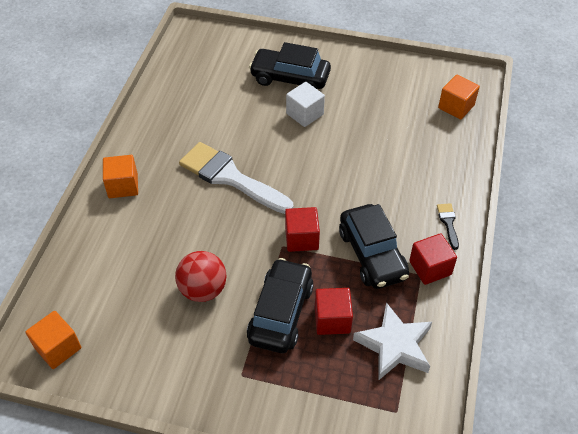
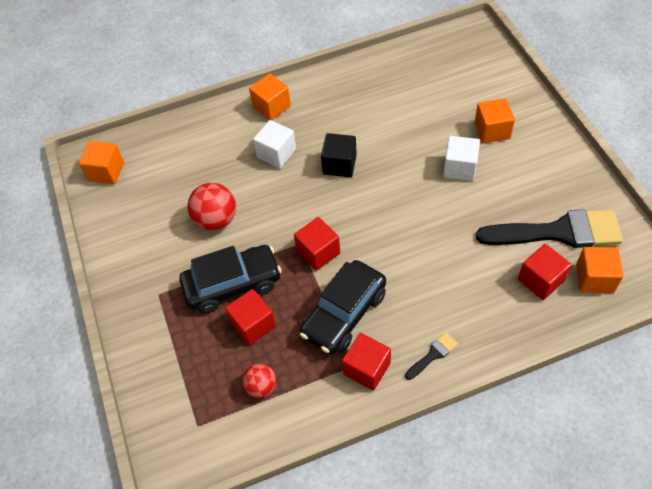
camera: 60 degrees right, 5 degrees up
white brush [179,142,293,214] -> black cube [321,133,357,177]
black car [249,42,331,89] -> orange cube [475,98,515,143]
white star [353,302,432,380] -> red ball [242,364,276,398]
none -> white cube [253,120,296,168]
none -> black brush [476,210,623,248]
none -> red cube [518,244,572,300]

